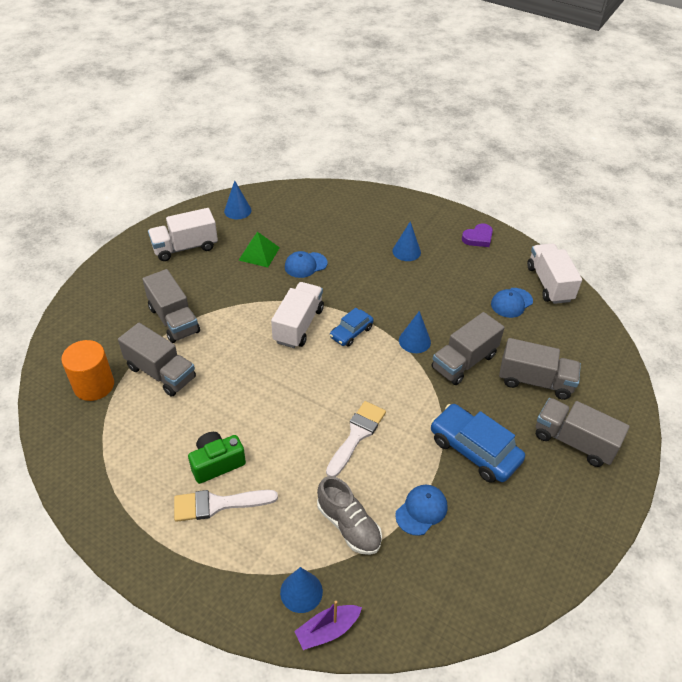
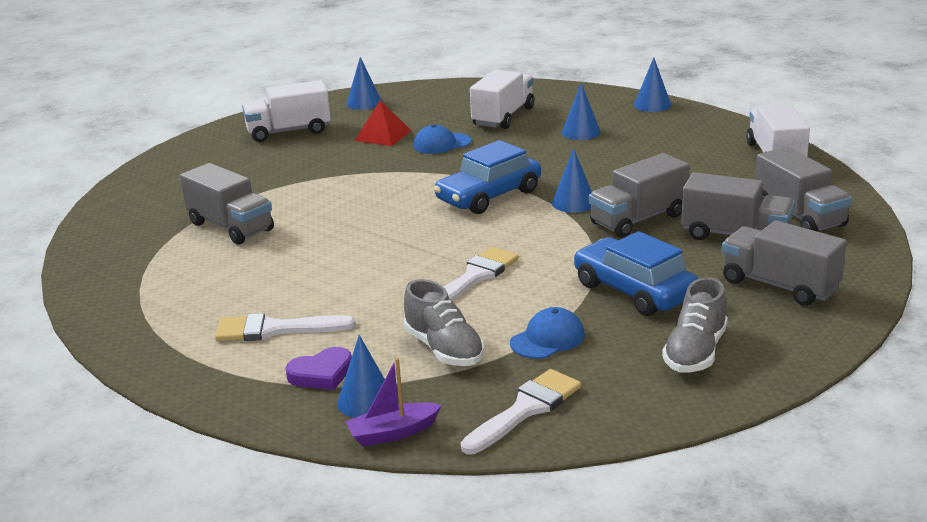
camera: 10 degrees right, 20 degrees down
orange cylinder [61,340,114,401] -> none
grey truck [142,269,200,343] -> grey truck moved to [755,147,852,232]
green camera [188,432,246,484] -> none
green pyramid [239,232,280,267] -> red pyramid [355,100,411,146]
white truck [271,282,324,348] -> white truck moved to [470,69,534,129]
blue car [330,308,374,347] -> blue car [434,140,541,214], size x1.71
purple heart [462,223,493,247] -> purple heart moved to [286,347,352,390]
blue cap [491,288,533,318] -> none
none -> white brush [461,369,581,454]
none -> blue cone [634,57,671,112]
none -> grey shoe [662,277,728,373]

